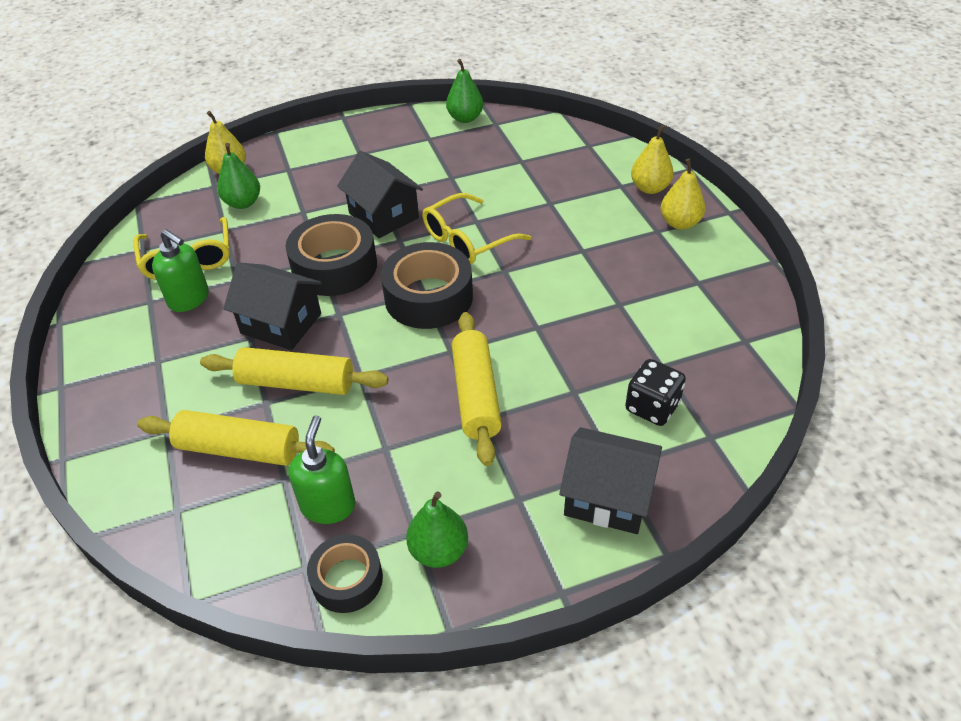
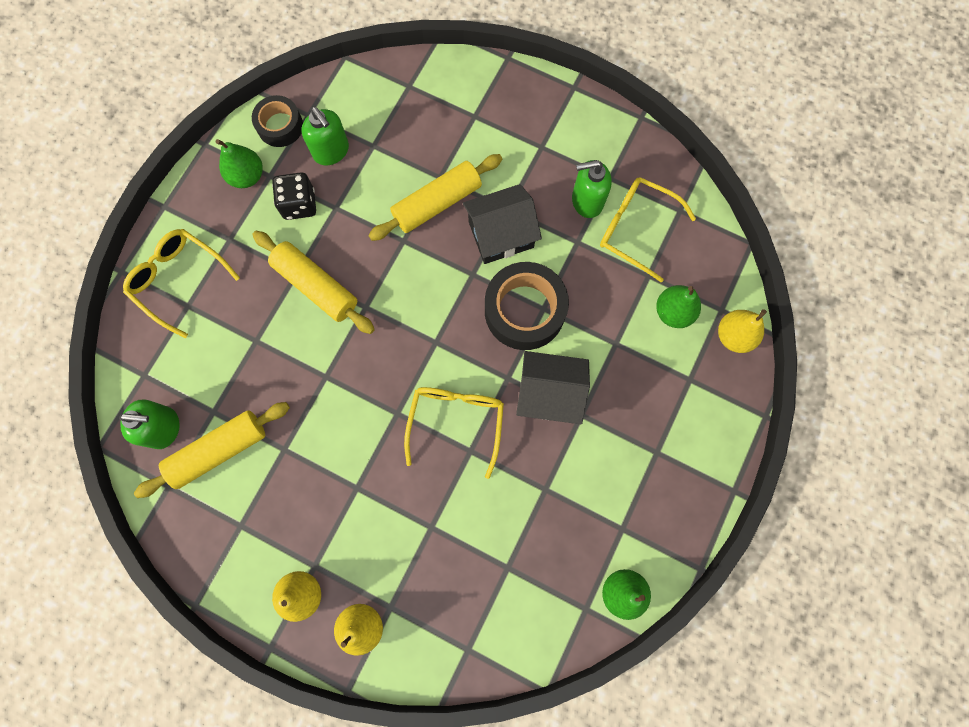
camera: 135 degrees right, 30 degrees up
yellow rolling pin [137,410,335,466] -> yellow rolling pin moved to [134,402,290,498]
black tape [381,242,473,329] -> none
black house [559,427,662,534] -> yellow glasses [123,229,240,338]
black dice [625,359,686,426] -> black dice moved to [272,172,316,220]
none -> green soap dispenser [119,399,180,449]

